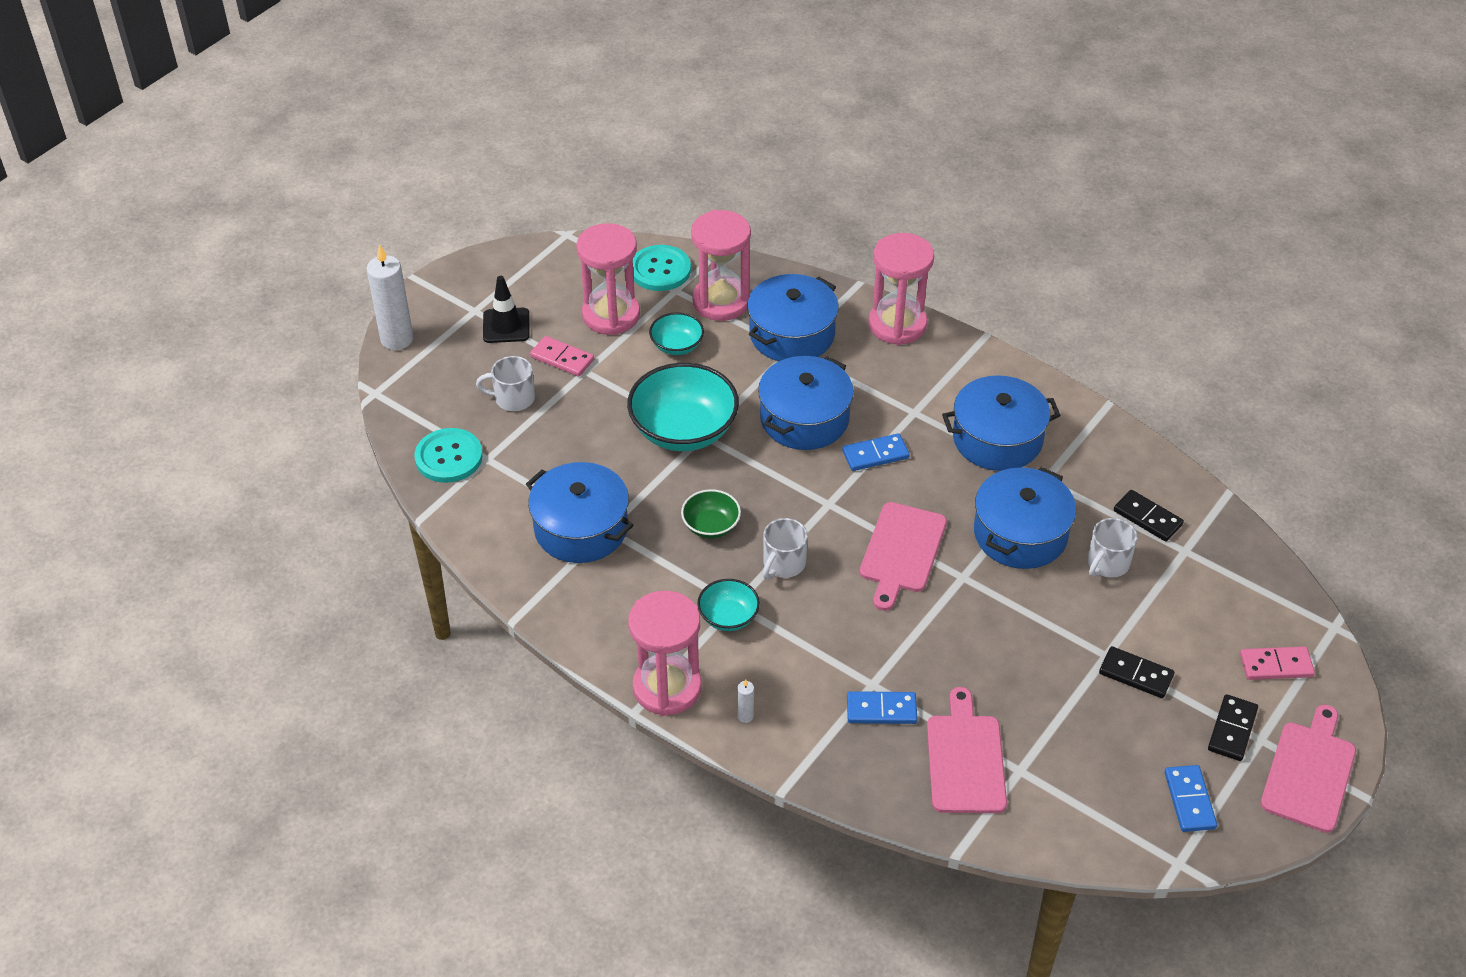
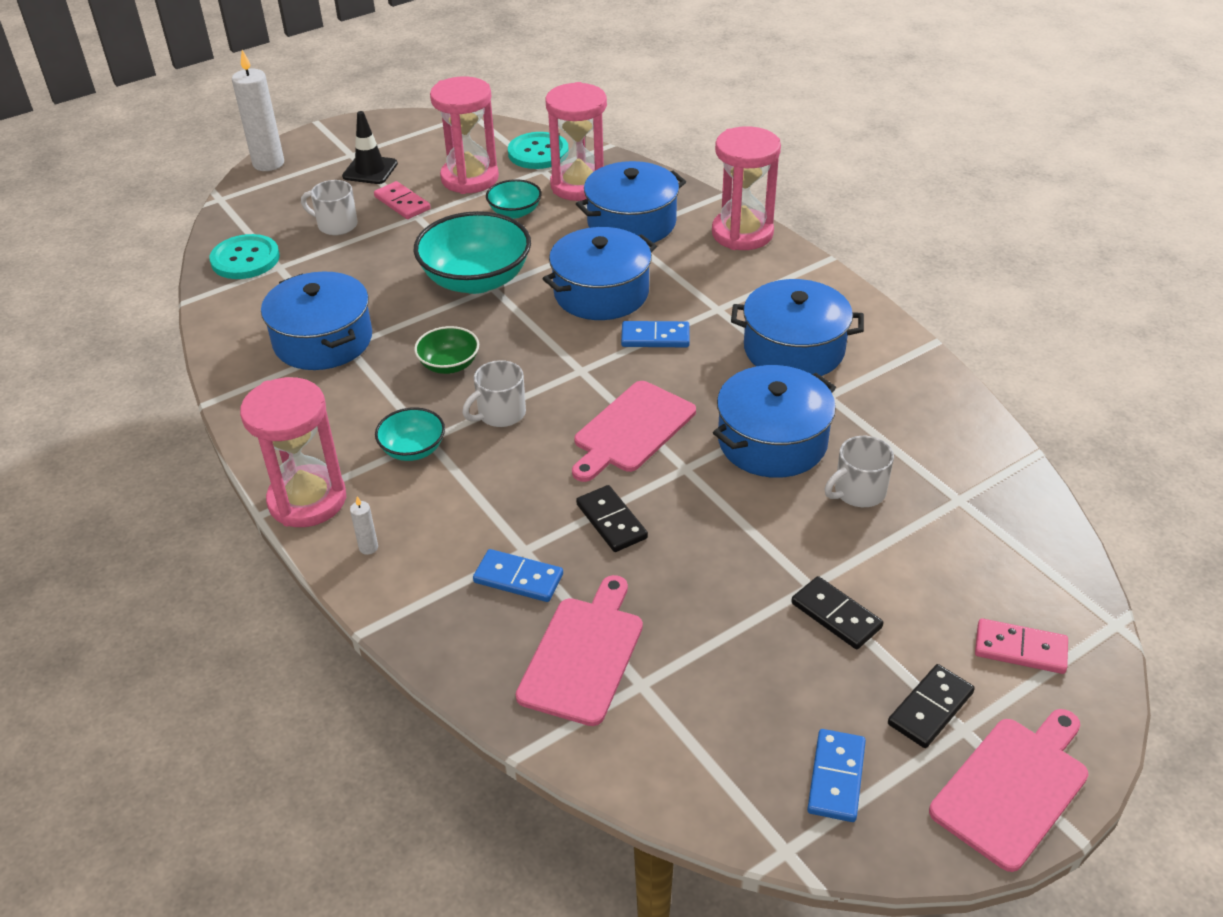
camera: 20 degrees right, 5 degrees down
black domino [1114,490,1184,542] -> black domino moved to [576,485,648,552]

